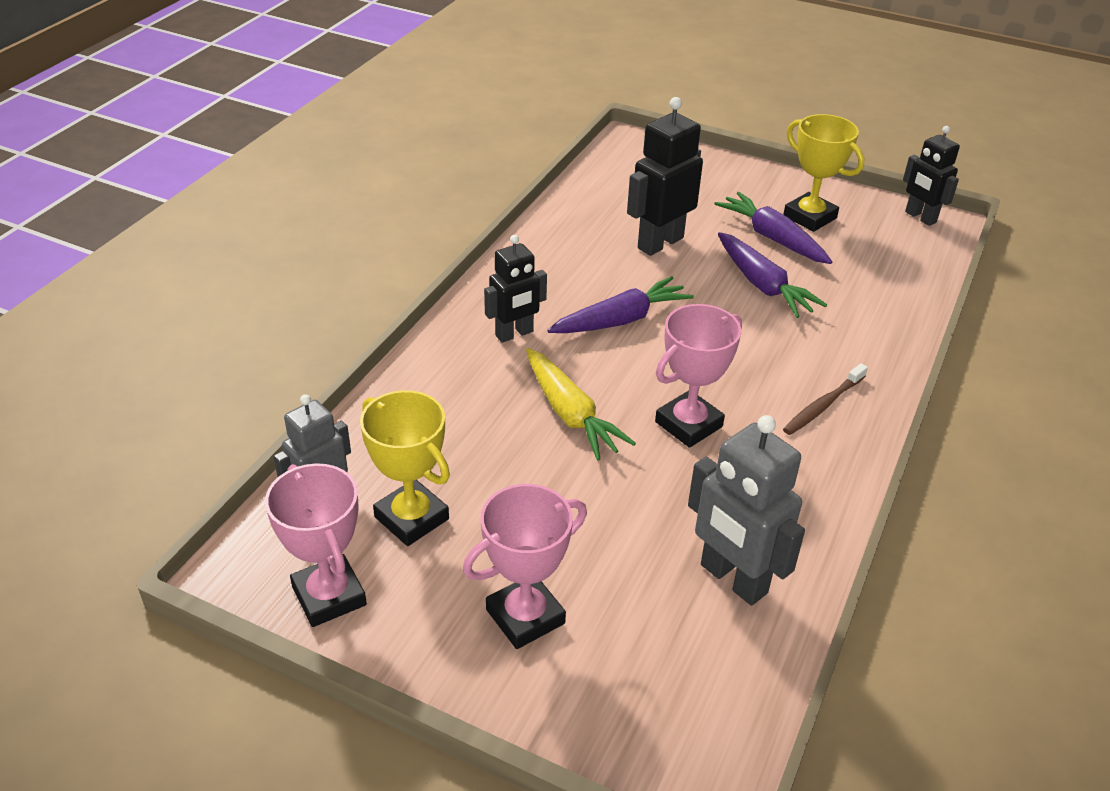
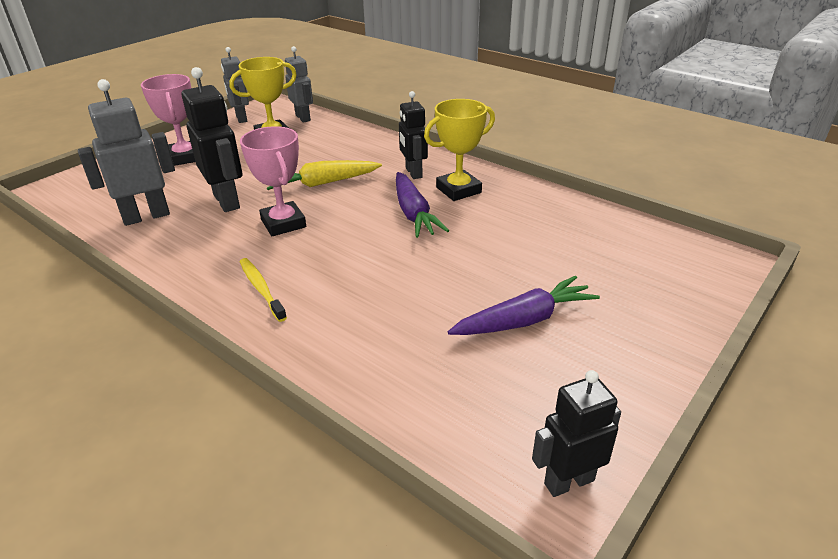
camera: 105 degrees right, 5 degrees down
pink trophy [265,463,367,627] -> grey robot [221,47,249,123]
black robot [627,97,703,256] -> black robot moved to [181,67,242,212]
purple carrot [718,232,827,318] -> none
yellow trophy [783,114,864,232] -> yellow trophy moved to [424,99,495,201]
brown toothbrush [783,363,868,435] -> yellow toothbrush [240,258,287,322]

